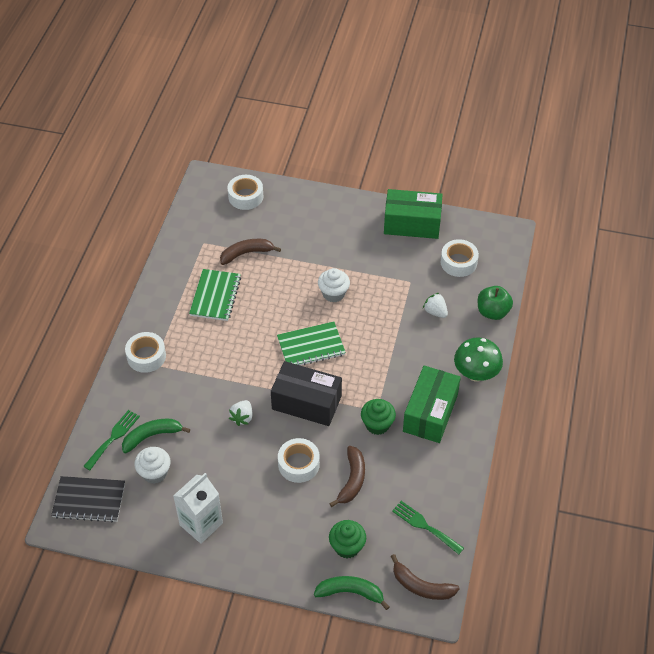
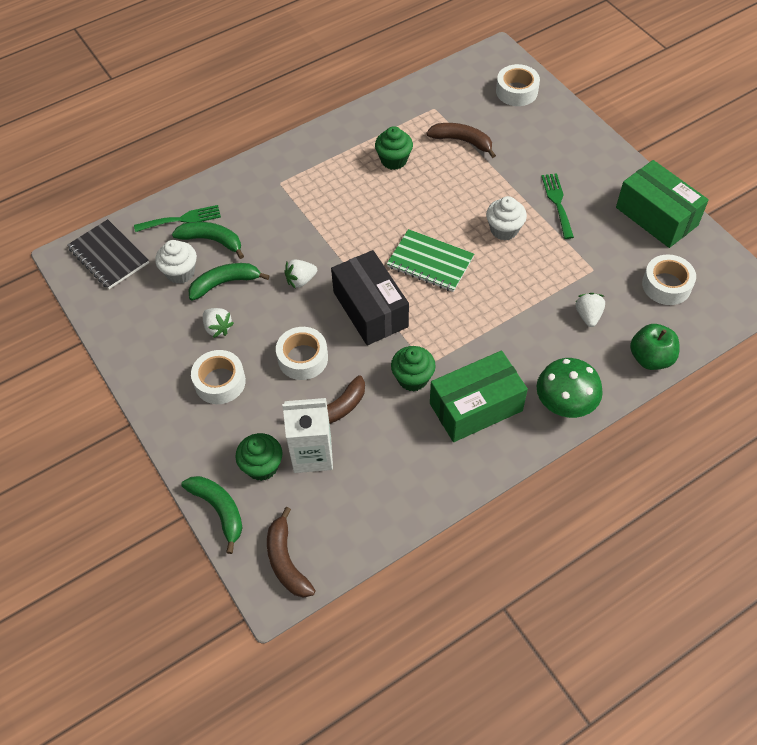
camera: 45 degrees right, 5 degrees up
white tape [125,332,166,373] -> white tape moved to [191,350,246,404]
white carton [173,473,223,544] -> white carton moved to [282,398,333,473]
green notebook [189,269,241,321] -> green cupcake [375,126,413,170]
green fork [392,501,464,554] -> green fork moved to [541,173,574,239]
none -> green banana [188,263,269,301]
none -> white strawberry [203,308,234,338]

